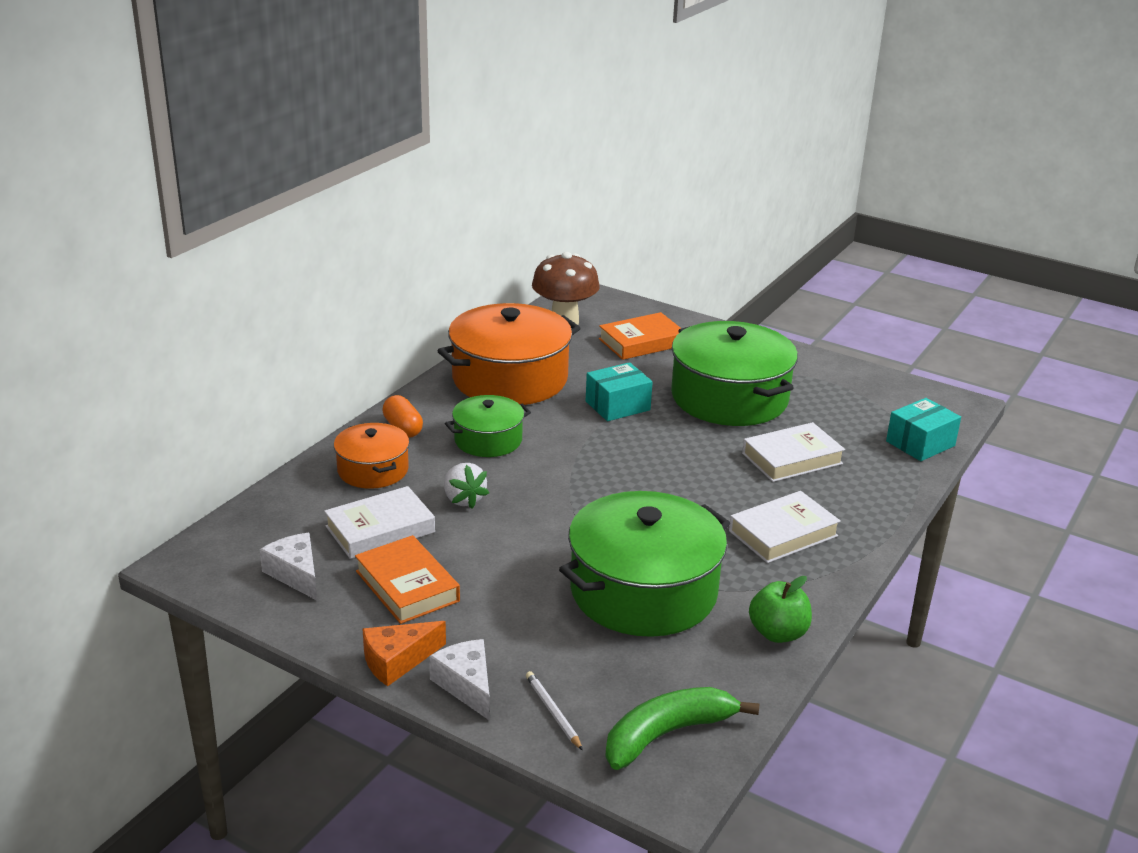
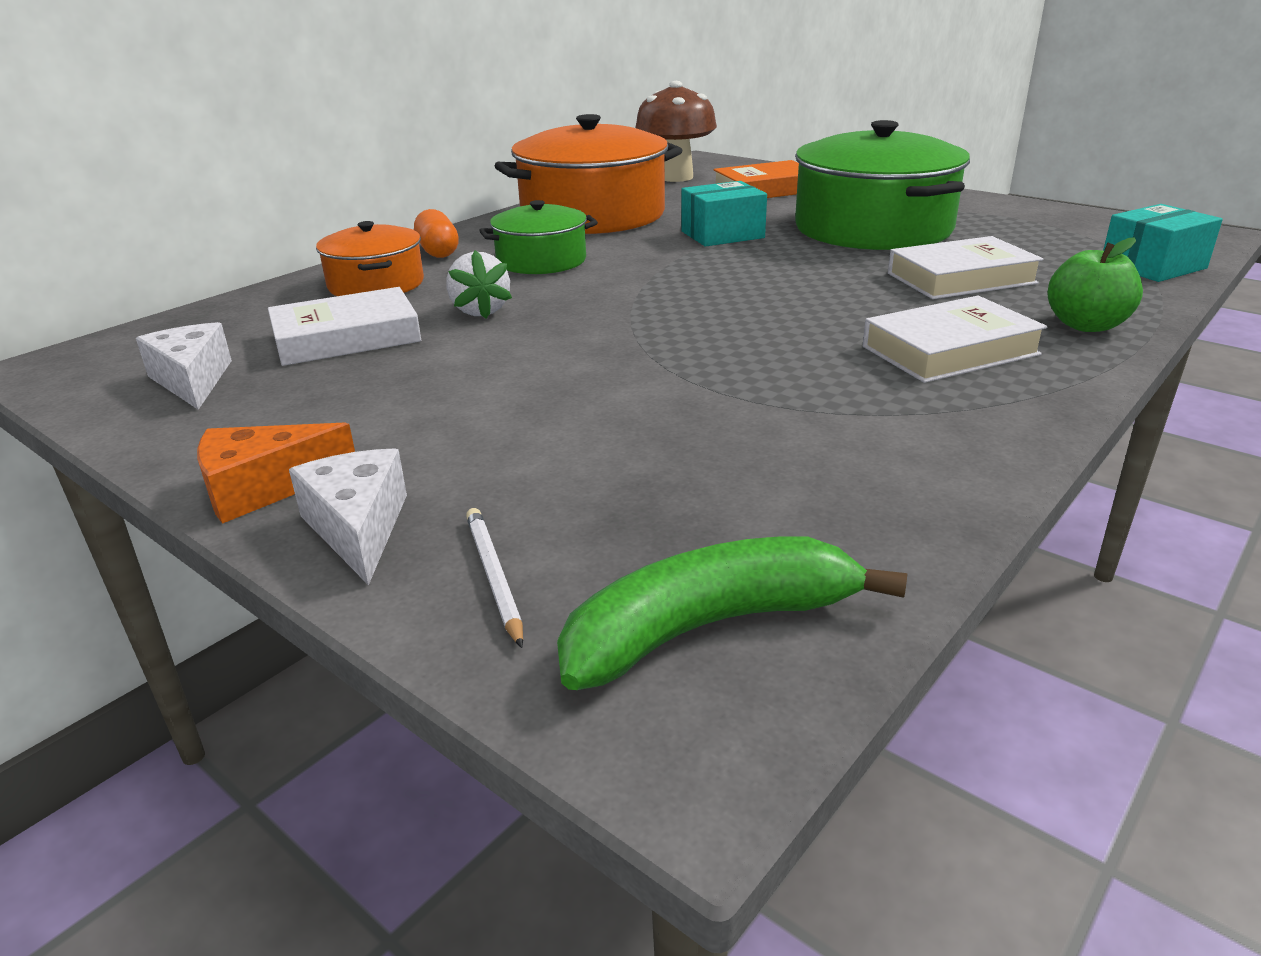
camera: 10 degrees right, 0 degrees up
orange book [355,535,460,624] -> none
green pot [559,491,730,637] -> none
green apple [749,576,812,643] -> green apple moved to [1048,237,1143,332]

